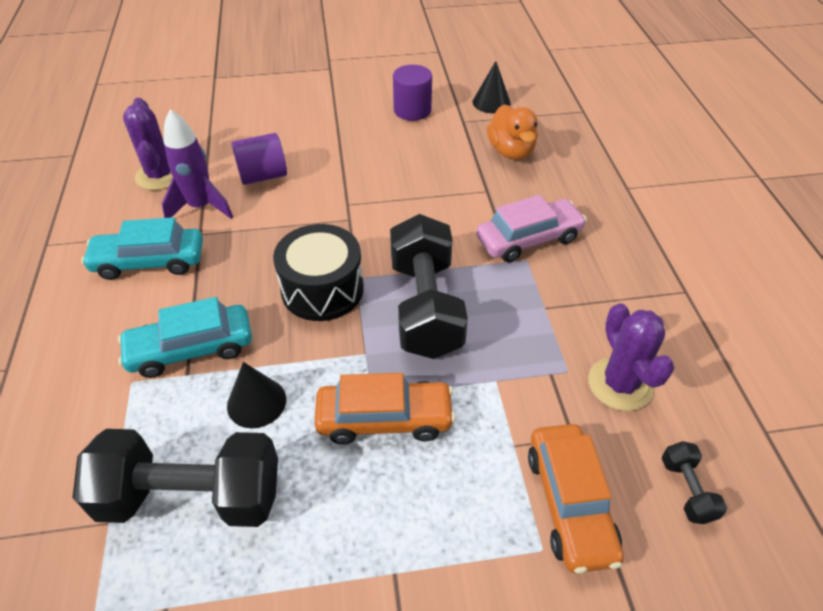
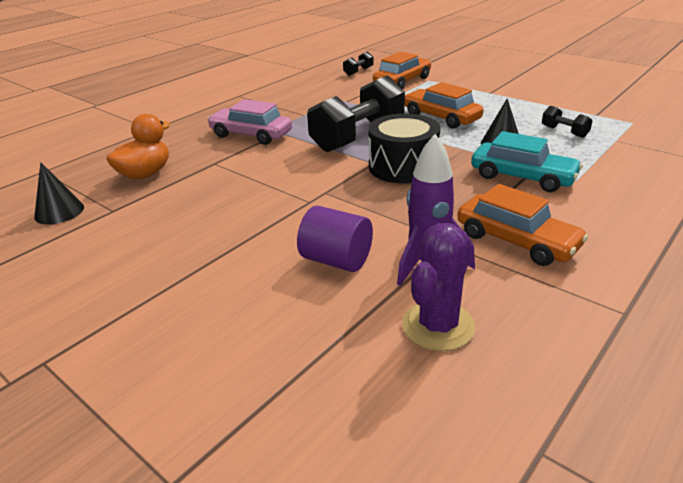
camera: 130 degrees left, 15 degrees down
black dumbbell [72,429,278,527] -> black dumbbell [542,106,593,138], size x0.43
turquoise car [81,217,203,280] -> orange car [457,184,588,266]
purple cylinder [393,65,432,121] -> none
purple cactus [588,303,674,411] -> none

